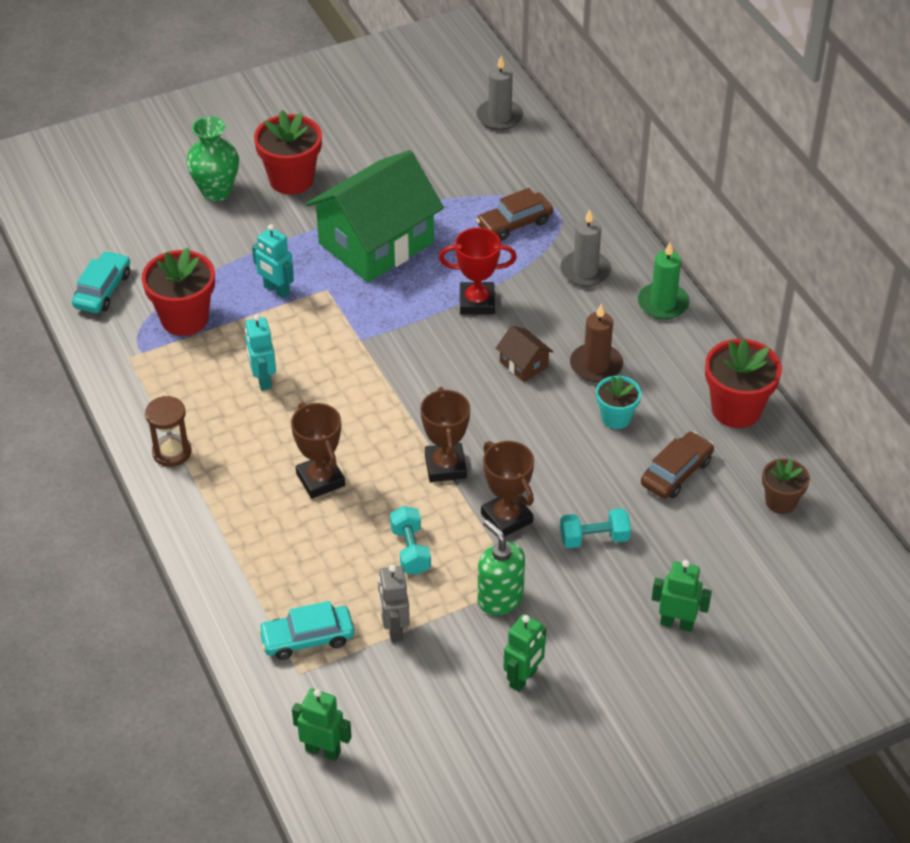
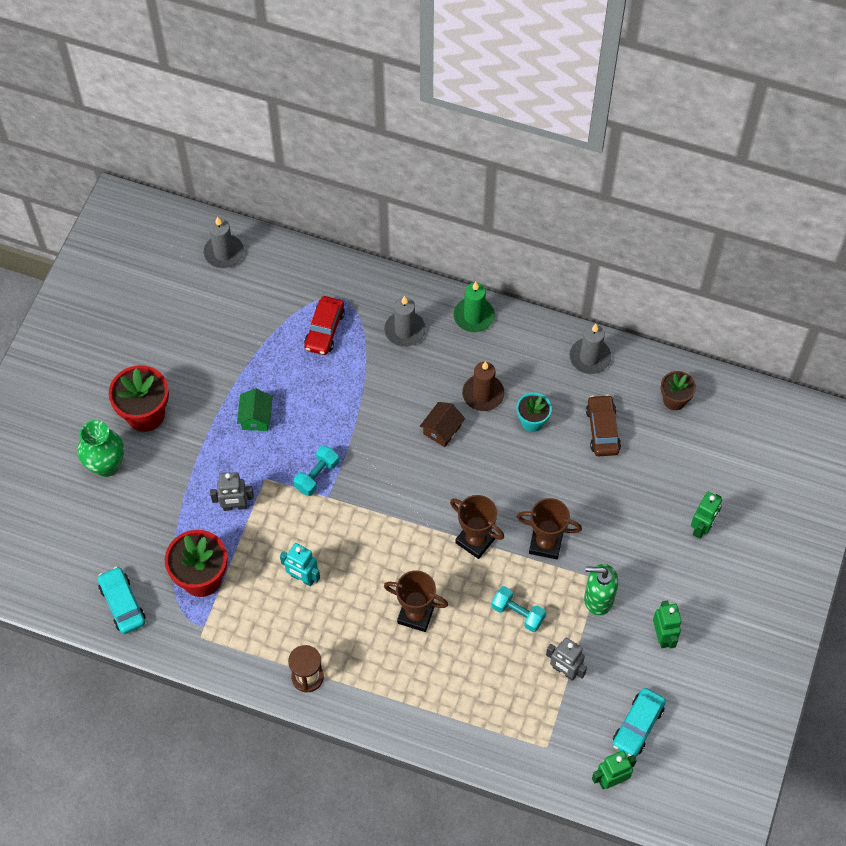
camera: 45 degrees left, 15 degrees up
turquoise robot [252,224,294,299] -> grey robot [210,472,254,511]
turquoise car [258,601,354,660] -> turquoise car moved to [612,688,666,757]
green house [306,150,444,283] -> green house [237,388,273,431], size x0.40
red trophy [439,228,517,315] -> none
brown car [476,188,553,241] -> red car [304,296,345,355]
brown house [496,326,554,382] -> brown house turned 60 degrees counterclockwise [420,402,465,447]
turquoise dumbbell [560,508,631,548] -> turquoise dumbbell moved to [293,446,339,496]
green robot [652,560,712,632] -> green robot turned 150 degrees clockwise [691,492,722,539]
red flower pot [705,339,782,428] -> grey candle [570,324,611,374]

